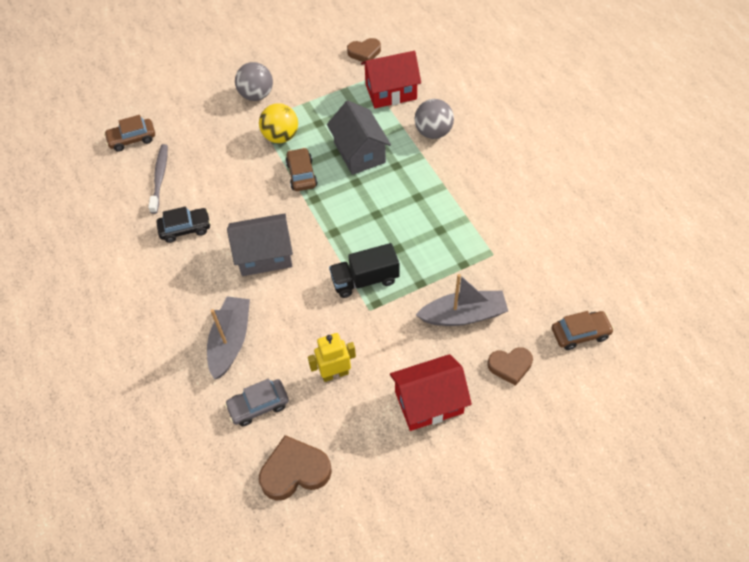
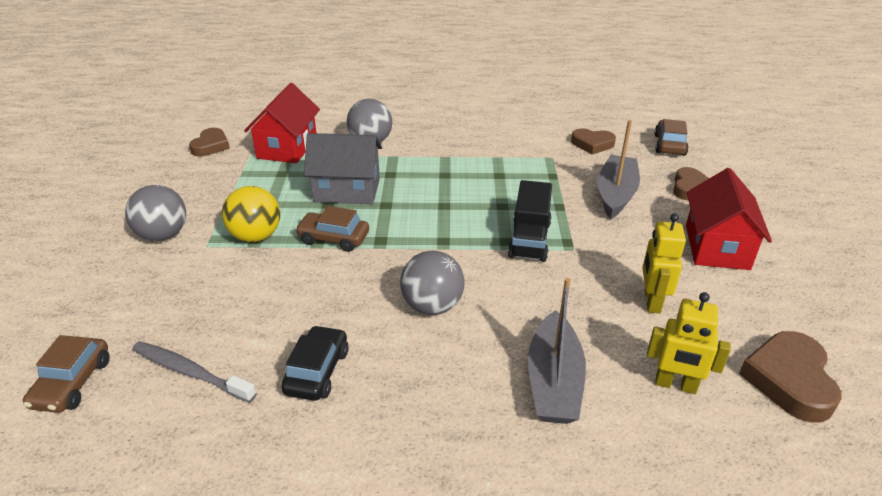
camera: 65 degrees left, 20 degrees down
grey boat [207,296,250,379] -> grey boat turned 120 degrees counterclockwise [528,278,586,424]
grey car [225,379,289,426] -> yellow robot [647,292,731,394]
grey house [227,213,293,276] -> grey ball [400,250,464,315]
none -> brown heart [571,129,616,154]

